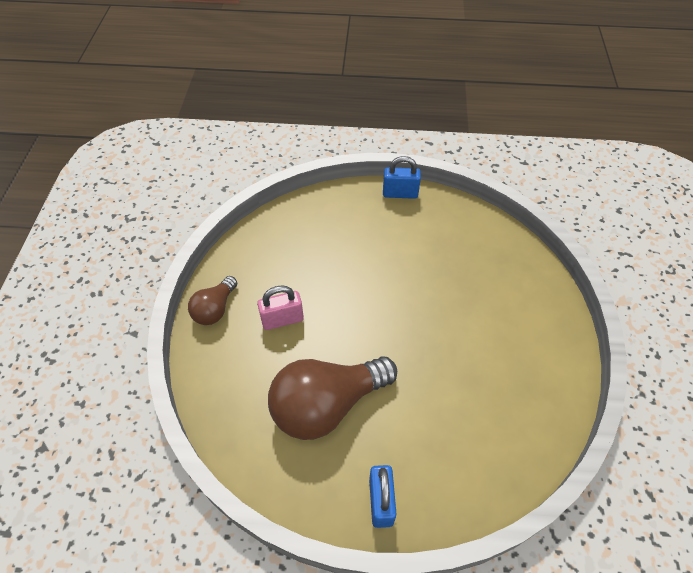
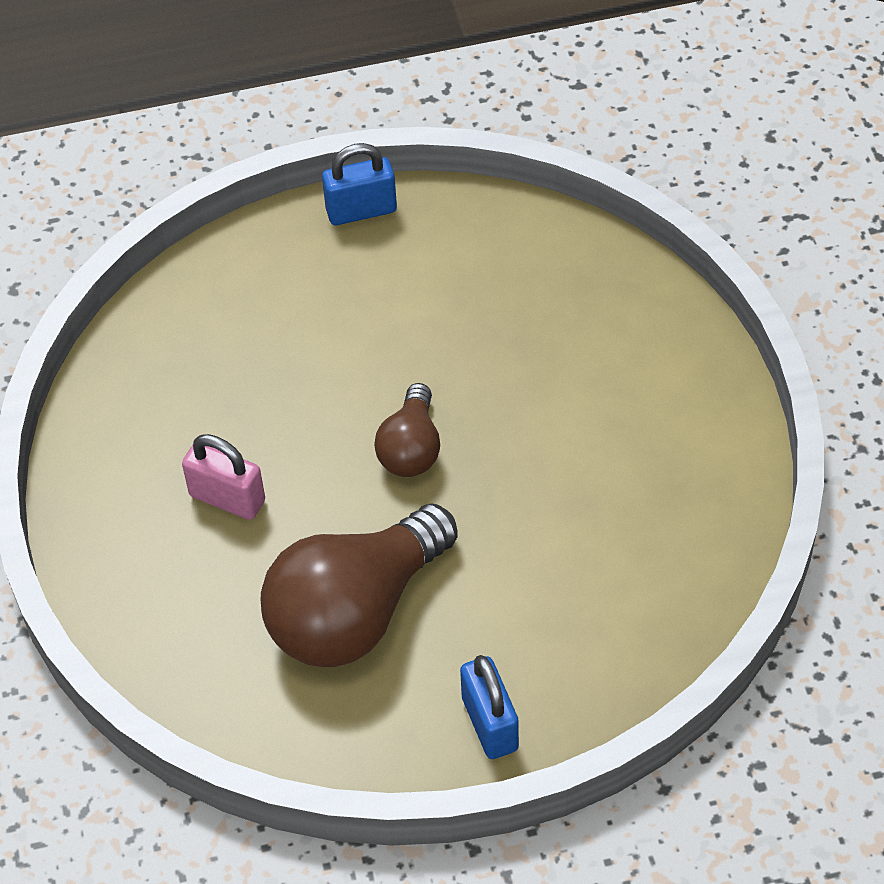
camera: 15 degrees left, 0 degrees up
brown light bulb [188,276,237,325] -> brown light bulb moved to [374,383,440,477]
pink padlock [257,285,304,330] -> pink padlock turned 60 degrees clockwise [182,434,265,520]

